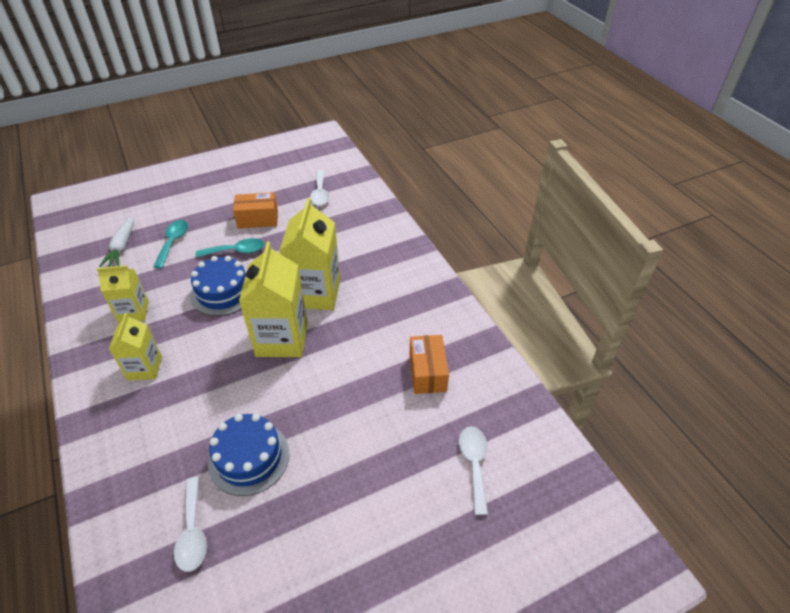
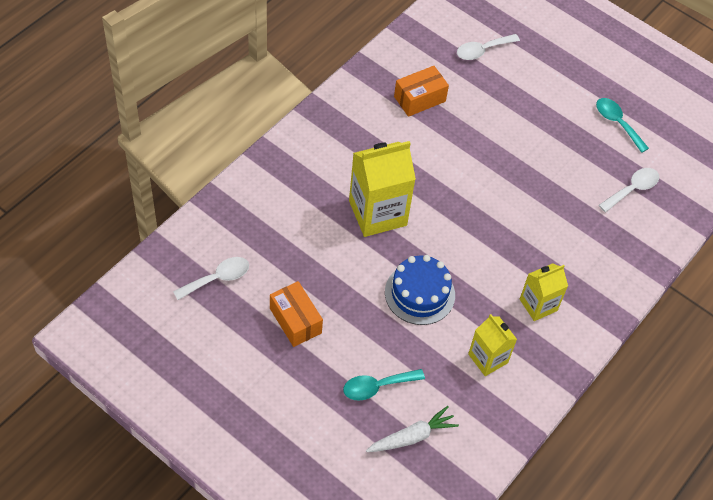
camera: 120 degrees left, 10 degrees up
turquoise spoon [196,238,264,258] -> turquoise spoon moved to [596,98,649,153]
blue cake [208,413,289,496] -> none
yellow carton [239,242,307,357] -> none

